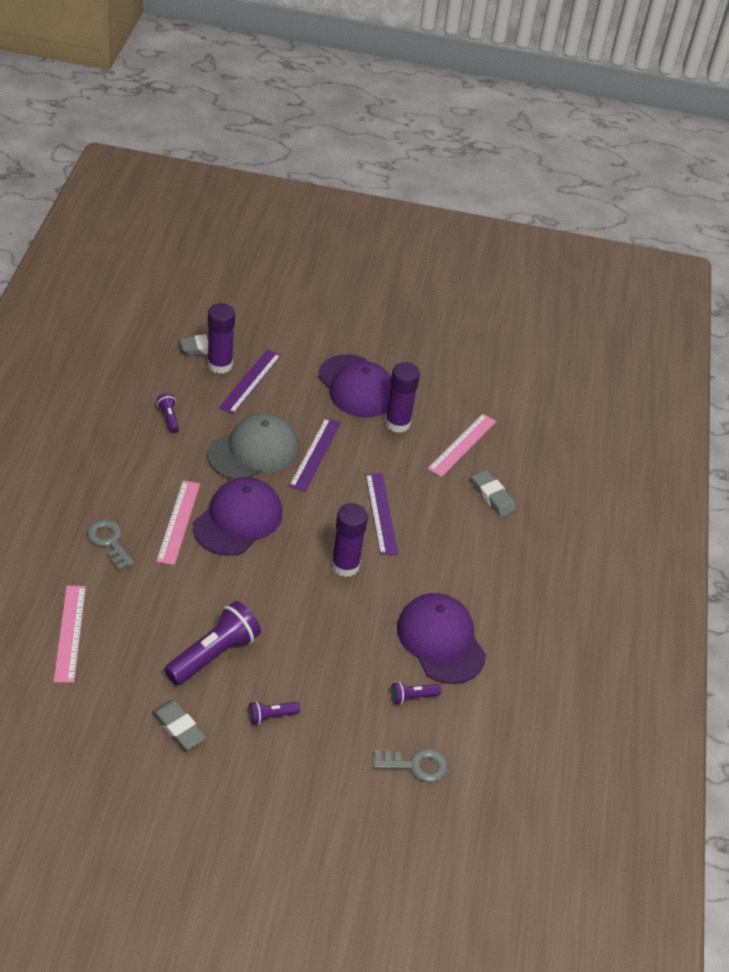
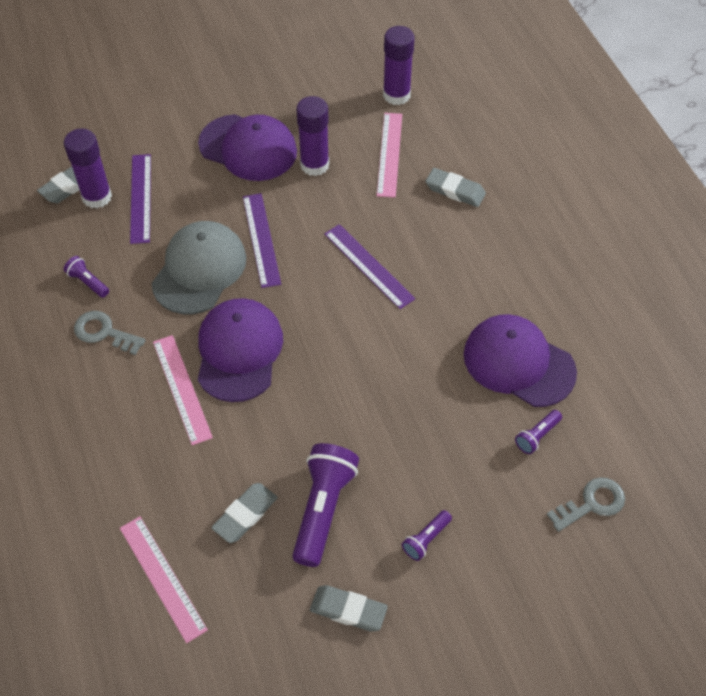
camera: 25 degrees left, 10 degrees up
grey key [87,519,135,571] -> grey key moved to [74,311,146,355]
purple glue stick [331,503,368,577] -> purple glue stick moved to [383,26,415,105]
none -> grey eraser [211,483,278,543]

